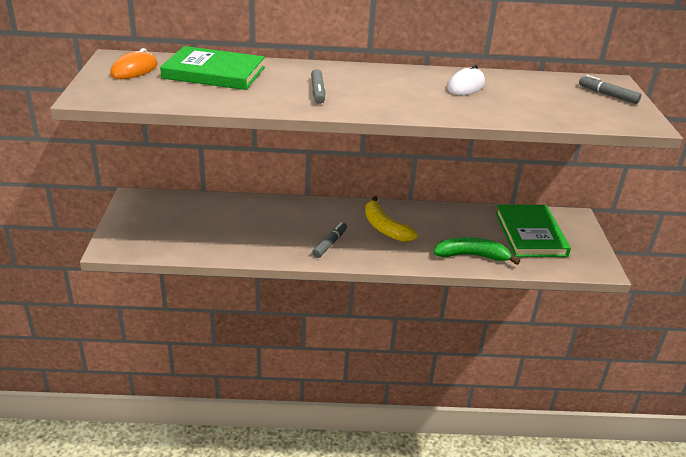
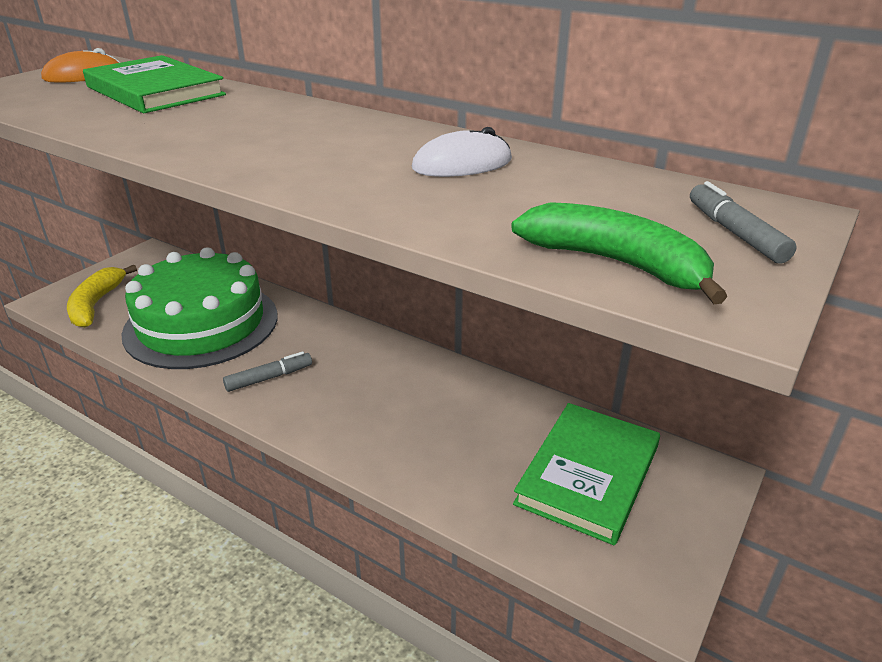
camera: 35 degrees right, 0 degrees up
grey marker [311,69,325,104] -> none
yellow banana [365,196,418,242] -> yellow banana moved to [67,265,137,328]
green banana [434,237,520,265] -> green banana moved to [511,202,727,304]
none -> green cake [121,247,278,369]

